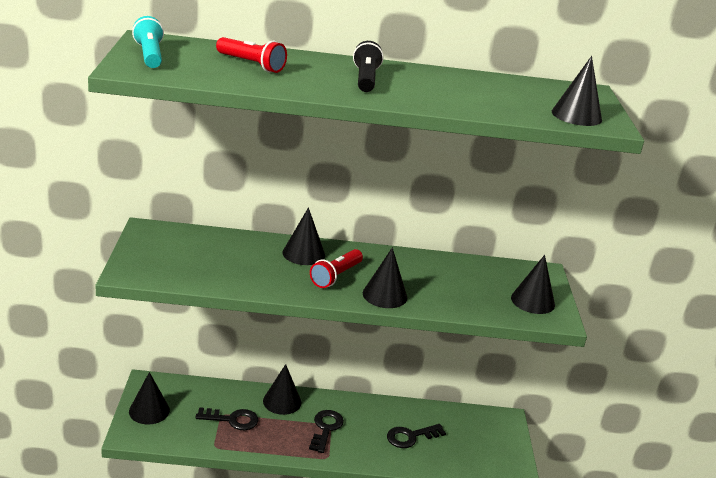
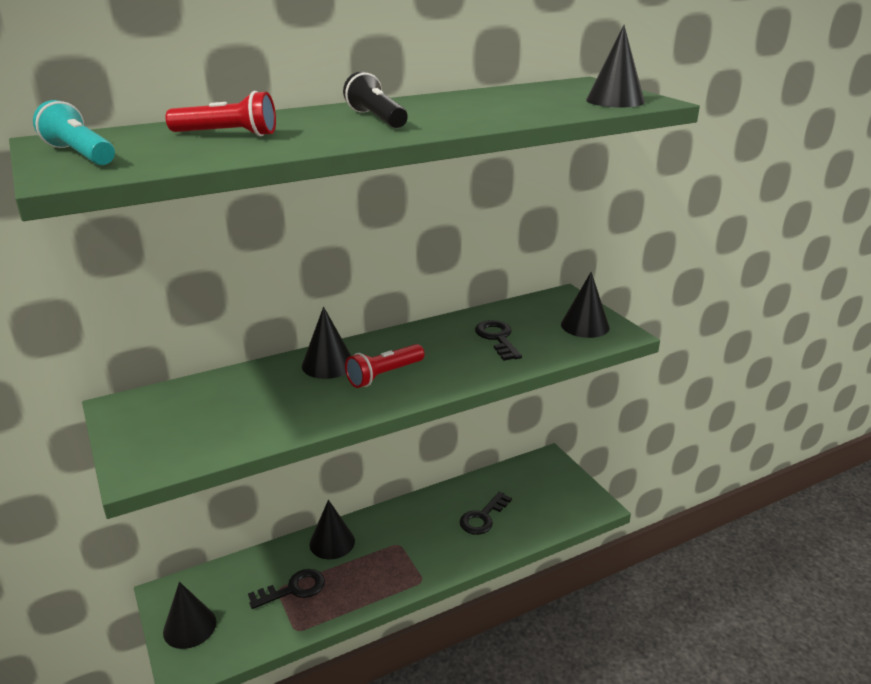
camera: 25 degrees left, 0 degrees up
black key [309,410,344,453] -> black key moved to [475,320,522,361]
red flashlight [310,249,363,288] -> red flashlight turned 45 degrees clockwise [345,344,425,388]
black cone [363,247,407,308] -> none

